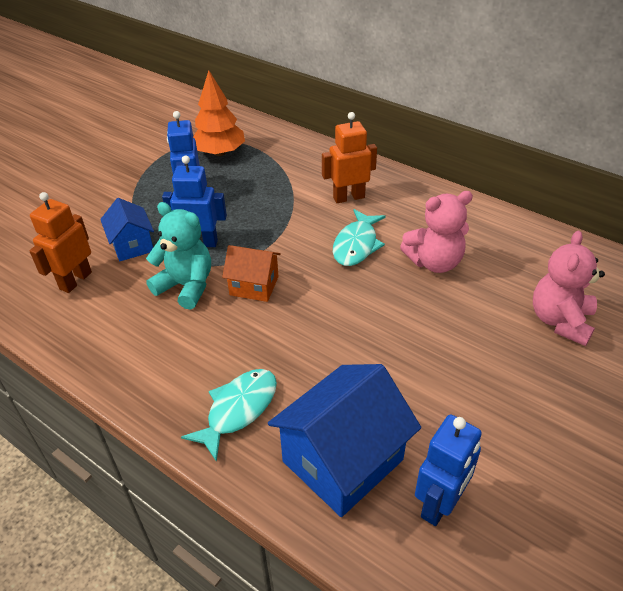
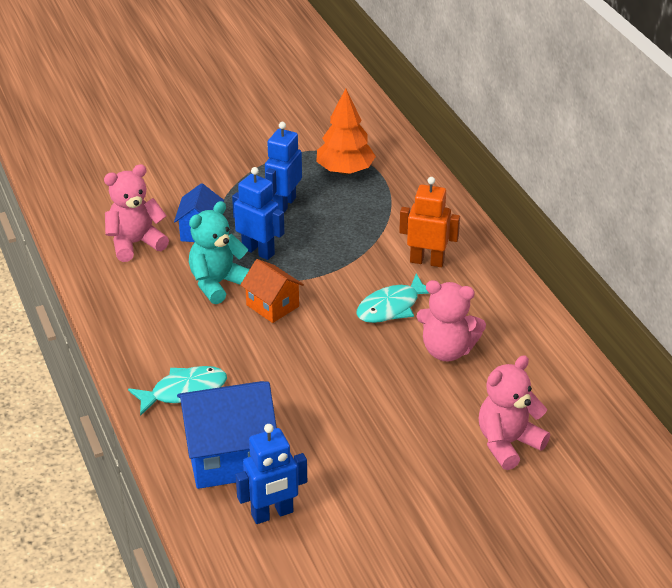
camera: 30 degrees right, 5 degrees down
orange robot [29,192,92,293] -> pink teddy bear [104,164,169,262]
turquoise teddy bear [146,202,211,310] -> turquoise teddy bear turned 105 degrees counterclockwise [189,201,250,304]

